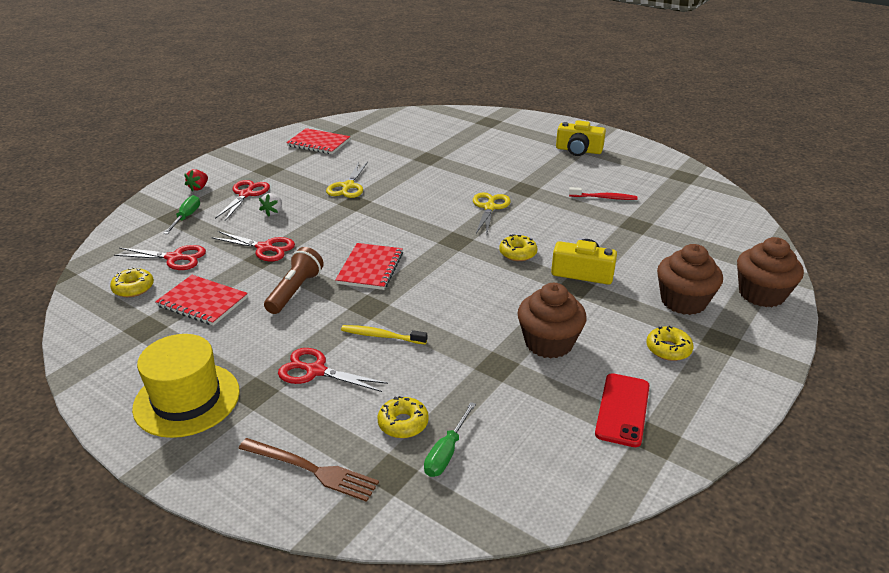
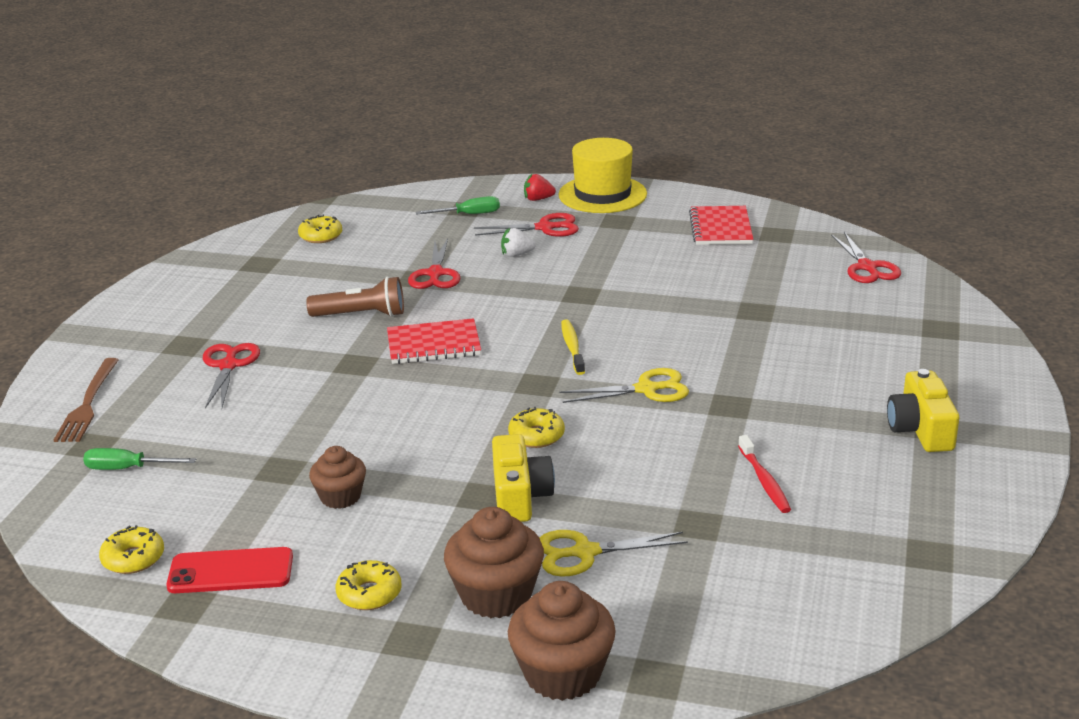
camera: 70 degrees right, 5 degrees down
red scissors [114,245,206,270] -> red scissors moved to [831,232,901,283]
yellow hat [132,334,240,438] -> yellow hat moved to [559,138,647,213]
red notebook [155,275,248,326] -> none
yellow scissors [326,162,368,198] -> yellow scissors moved to [540,530,688,577]
yellow toothbrush [341,325,427,345] -> yellow toothbrush moved to [561,319,585,375]
yellow donut [378,396,429,438] -> yellow donut moved to [99,525,164,574]
brown cupcake [517,283,587,359] -> brown cupcake [309,446,366,509], size x0.63

